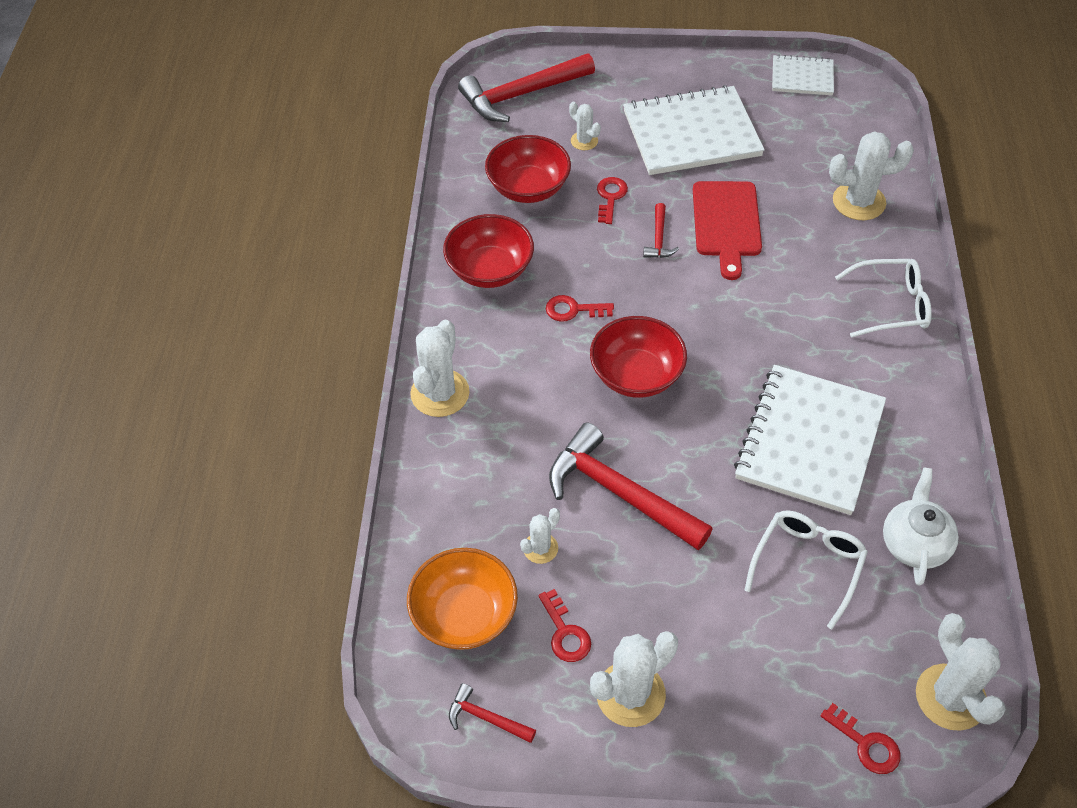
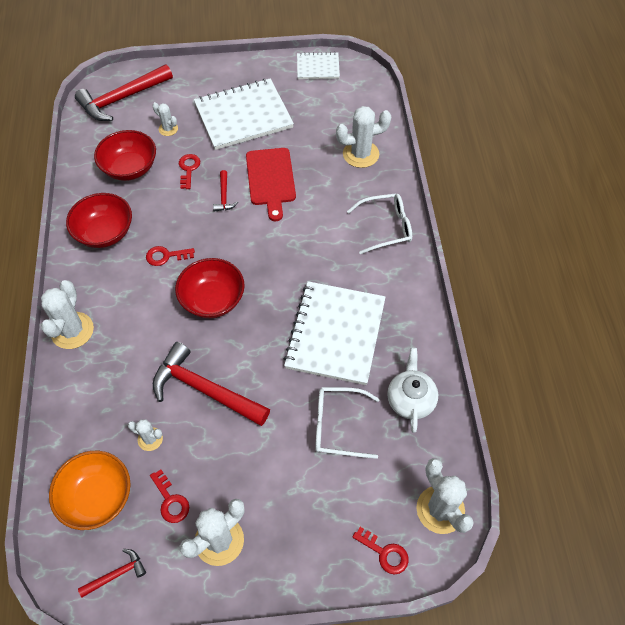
camera: 10 degrees left, 5 degrees up
red hammer [449,683,536,743] -> red hammer turned 135 degrees clockwise [78,549,146,597]
white cactus [520,508,560,564] -> white cactus turned 75 degrees clockwise [128,419,163,451]
white glasses [744,511,868,629] -> white glasses turned 105 degrees counterclockwise [315,387,380,459]

